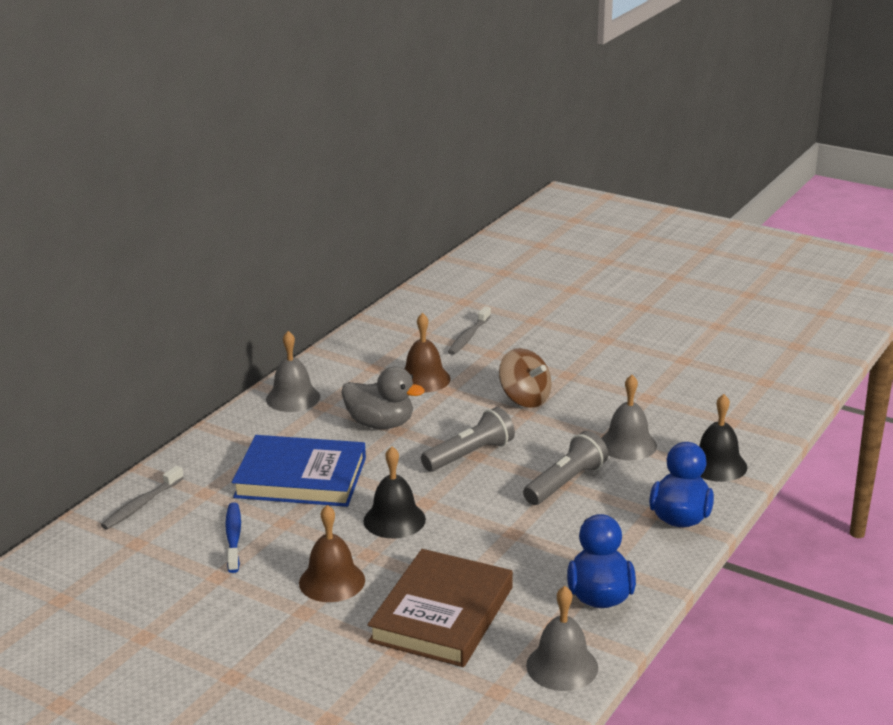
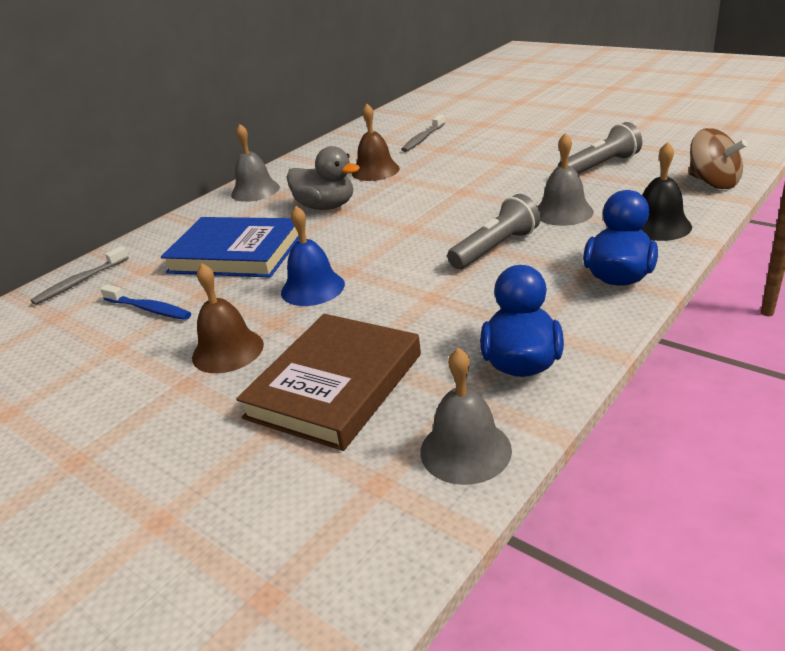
camera: 10 degrees right, 5 degrees up
blue toothbrush [225,502,241,573] -> blue toothbrush turned 120 degrees clockwise [100,285,191,320]
black bell [363,446,426,538] -> blue bell [281,206,345,306]
grey flashlight [421,407,515,472] -> grey flashlight moved to [558,122,642,174]
brown spinning top [499,348,552,408] -> brown spinning top moved to [689,128,748,189]

